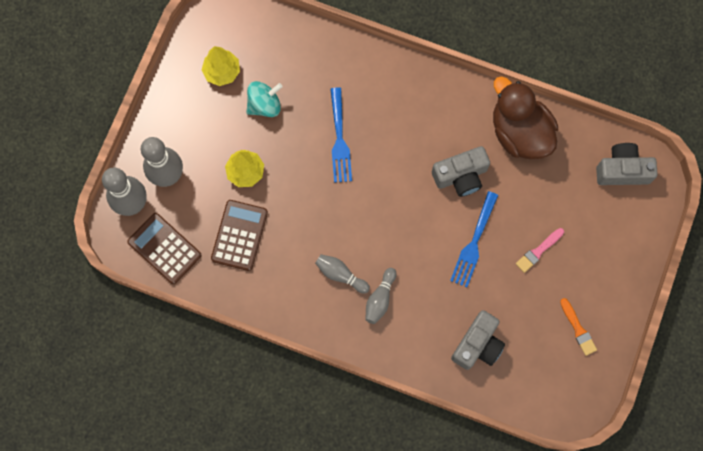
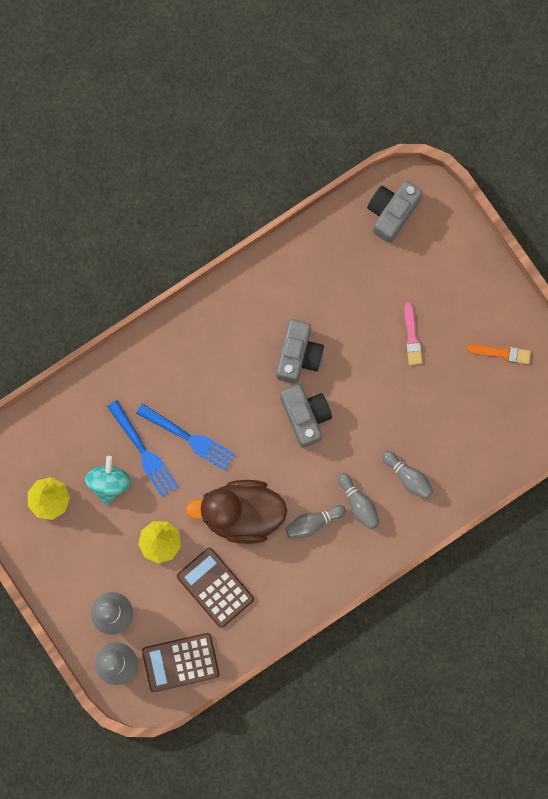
camera: 55 degrees left, 5 degrees up
blue fork [450,191,498,287] -> blue fork moved to [107,400,178,497]
grey camera [451,310,505,370] -> grey camera moved to [280,384,332,448]
brown duck [493,76,558,159] -> brown duck moved to [185,480,287,544]
none -> grey bowling pin [381,451,434,499]

